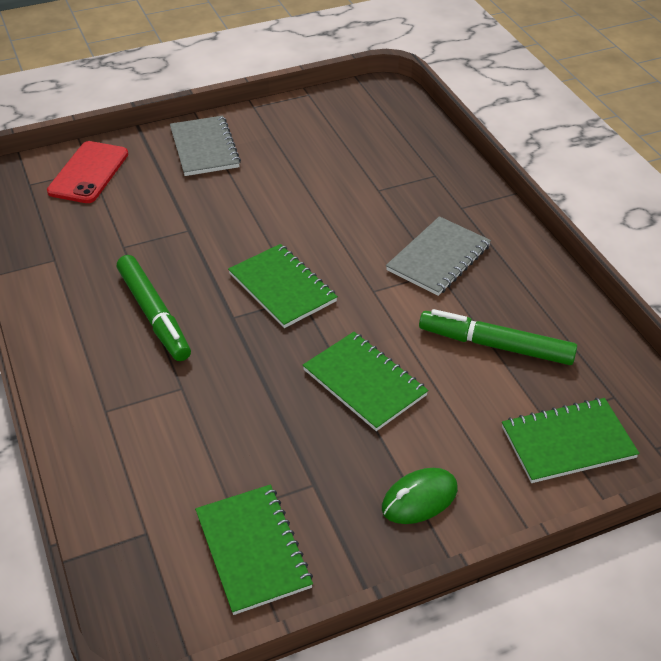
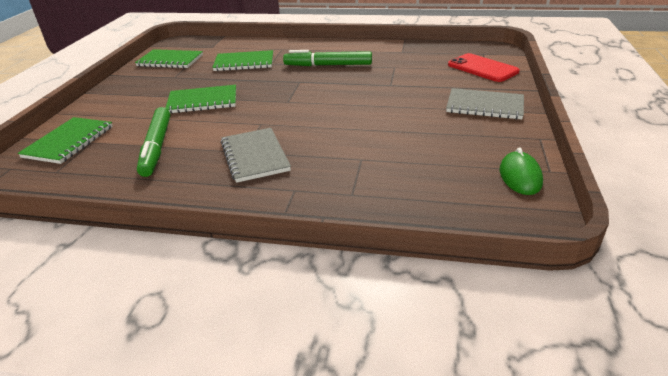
camera: 125 degrees right, 10 degrees down
green notebook [228,244,338,328] -> green notebook moved to [212,50,273,71]
green mouse [382,468,458,524] -> green mouse moved to [500,147,543,195]
green marker [419,309,577,365] -> green marker turned 120 degrees clockwise [137,107,170,177]

